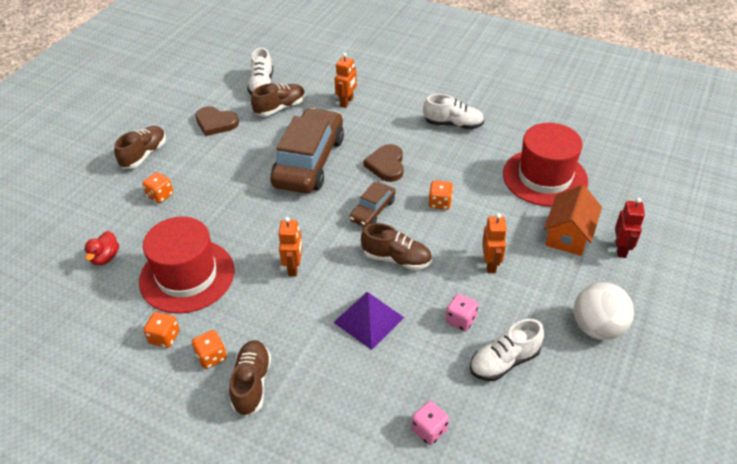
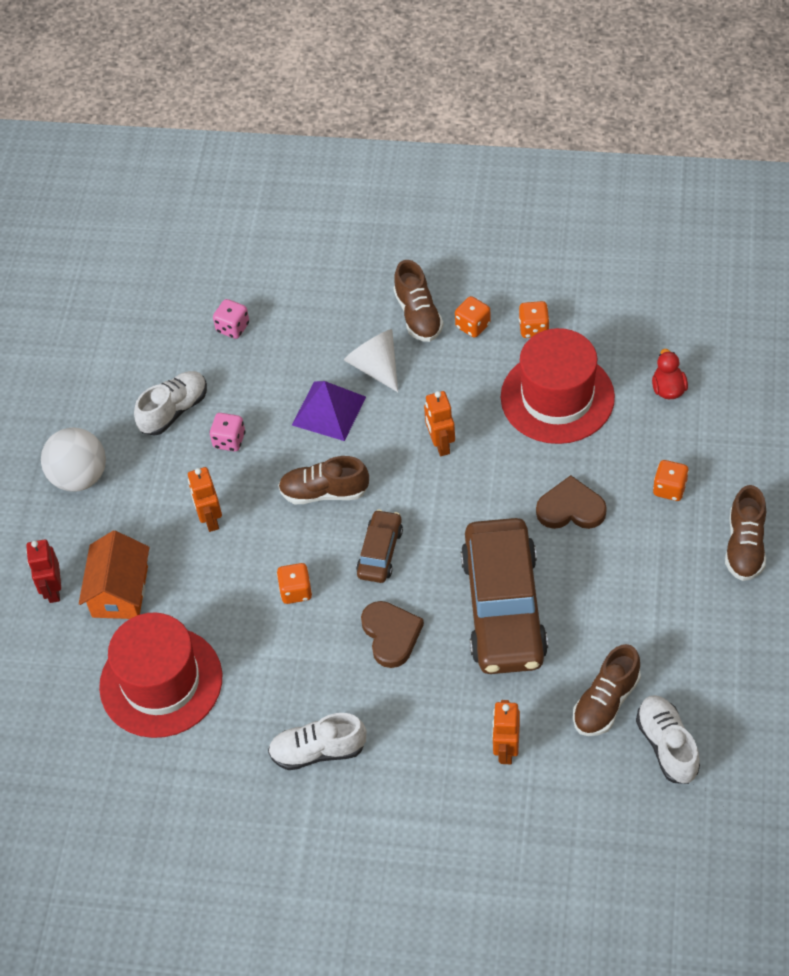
camera: 165 degrees right, 10 degrees up
brown heart [195,106,239,136] -> brown heart moved to [536,475,607,529]
none -> white cone [344,329,398,392]

